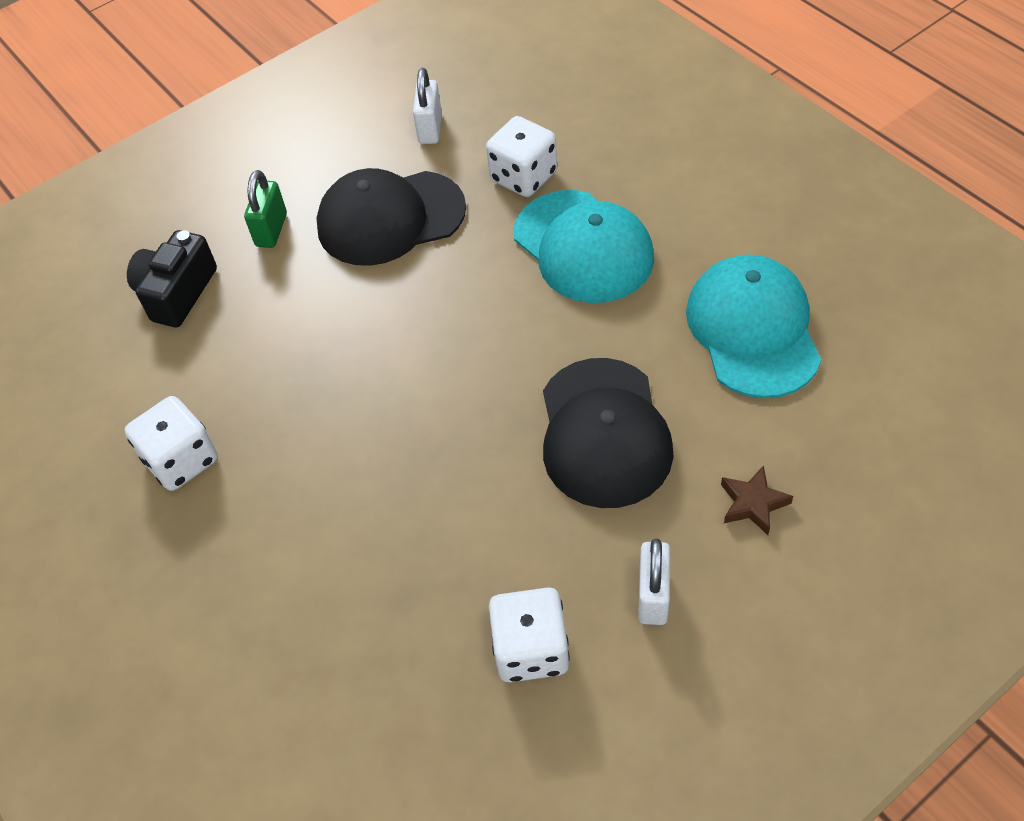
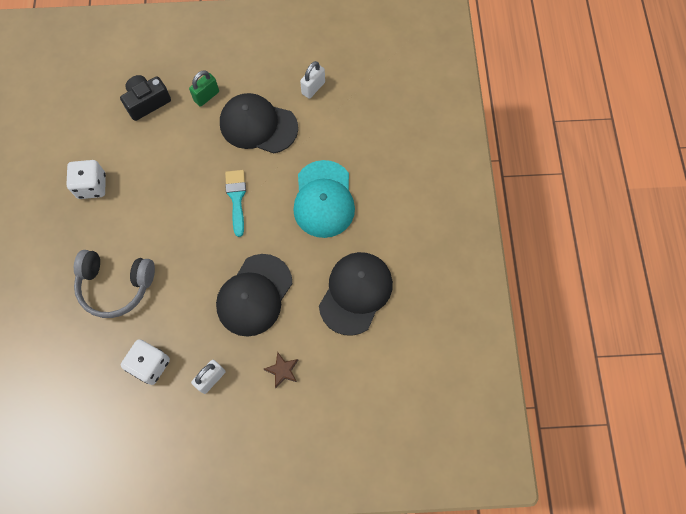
camera: 30 degrees right, 15 degrees up
white dice [486,116,557,197] -> none
turquoise cap [686,255,821,398] -> black cap [319,252,393,336]
none -> grey headphones [74,250,155,318]
none -> turquoise brush [225,170,246,237]

